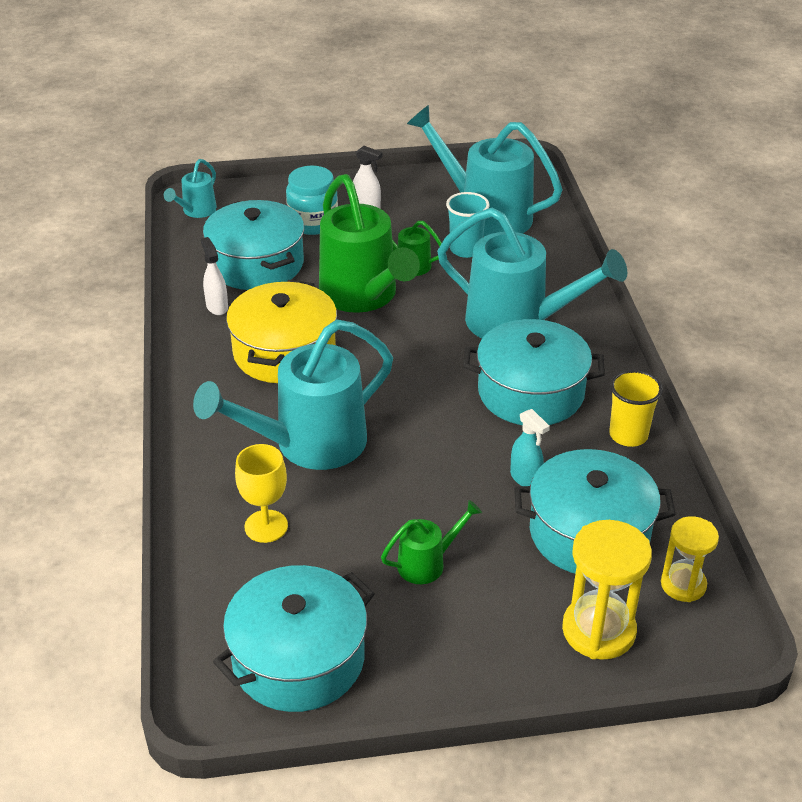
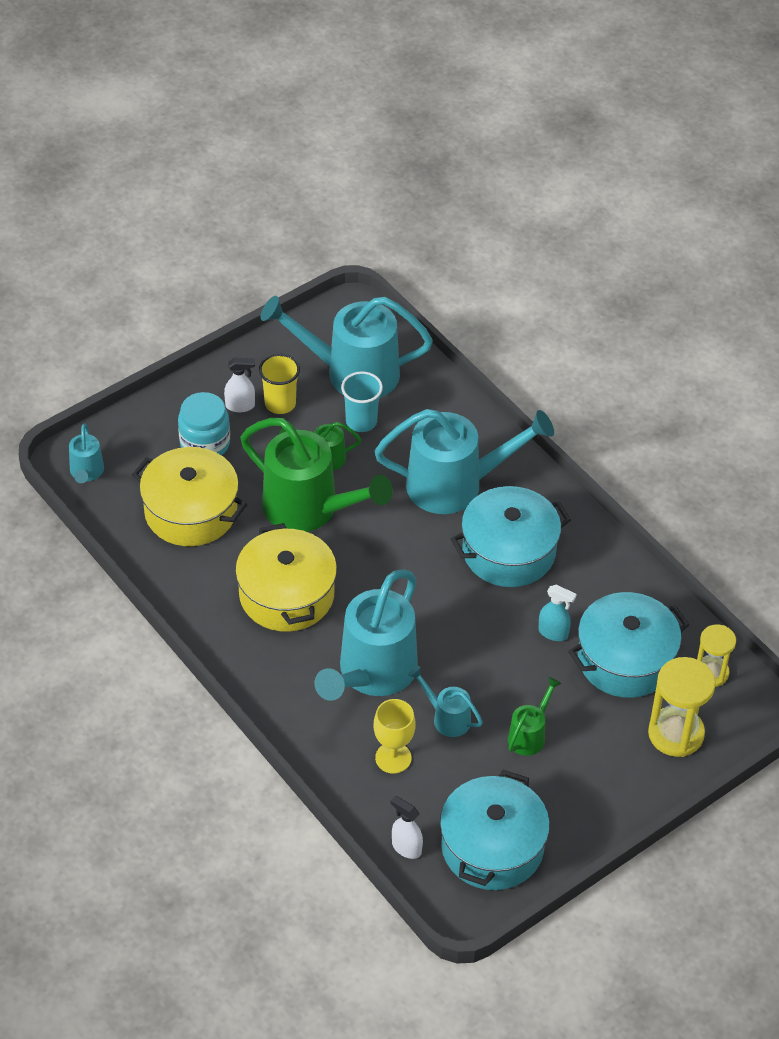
camera: 30 degrees left, 10 degrees up
white spray bottle [201,237,228,315] -> white spray bottle moved to [391,796,423,859]
turquoise pot [203,200,304,290] -> yellow pot [132,447,247,546]
yellow cup [609,370,663,447] -> yellow cup moved to [259,354,300,414]
none -> turquoise watering can [408,666,483,737]

